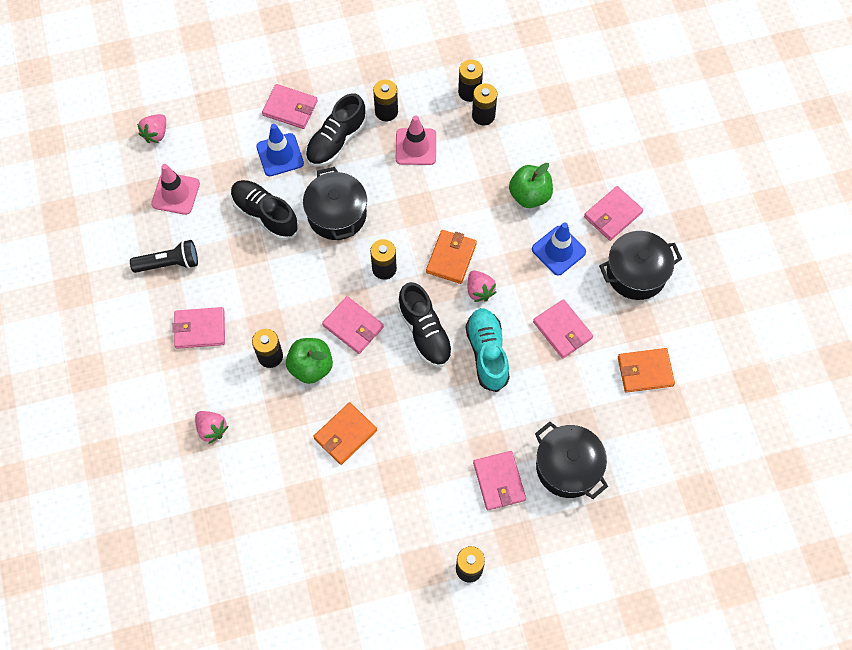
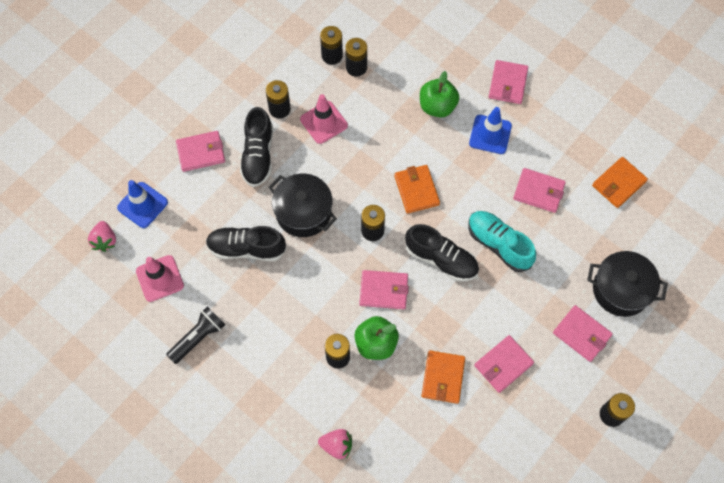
camera: 35 degrees left, 0 degrees up
pink wallet [172,307,225,349] -> pink wallet moved to [474,335,534,393]
blue traffic cone [256,124,304,176] -> blue traffic cone moved to [117,180,168,228]
pink strawberry [468,270,496,302] -> none
black pot [599,231,682,300] -> none

